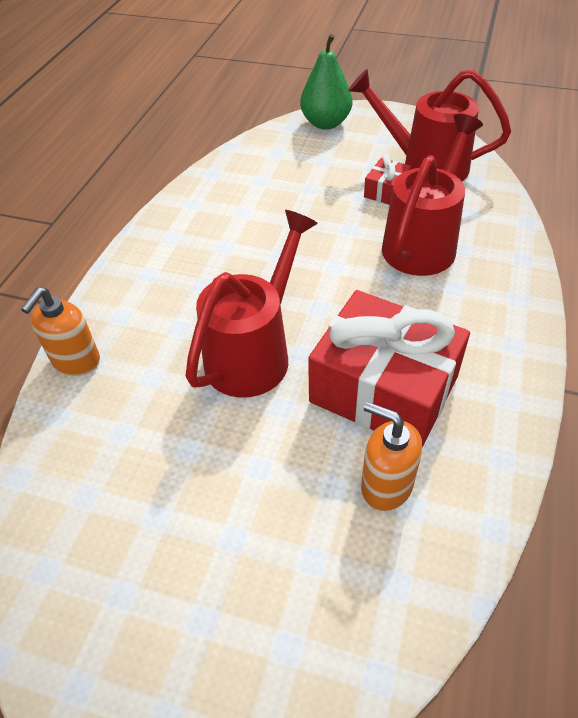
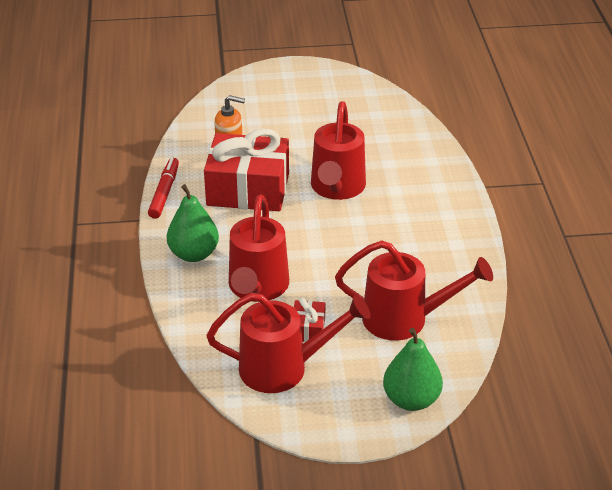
camera: 155 degrees right, 10 degrees down
orange soap dispenser [21,287,100,376] -> none
none -> red marker [148,158,179,219]
none -> green pear [167,184,219,262]
none -> red watering can [335,240,493,341]

